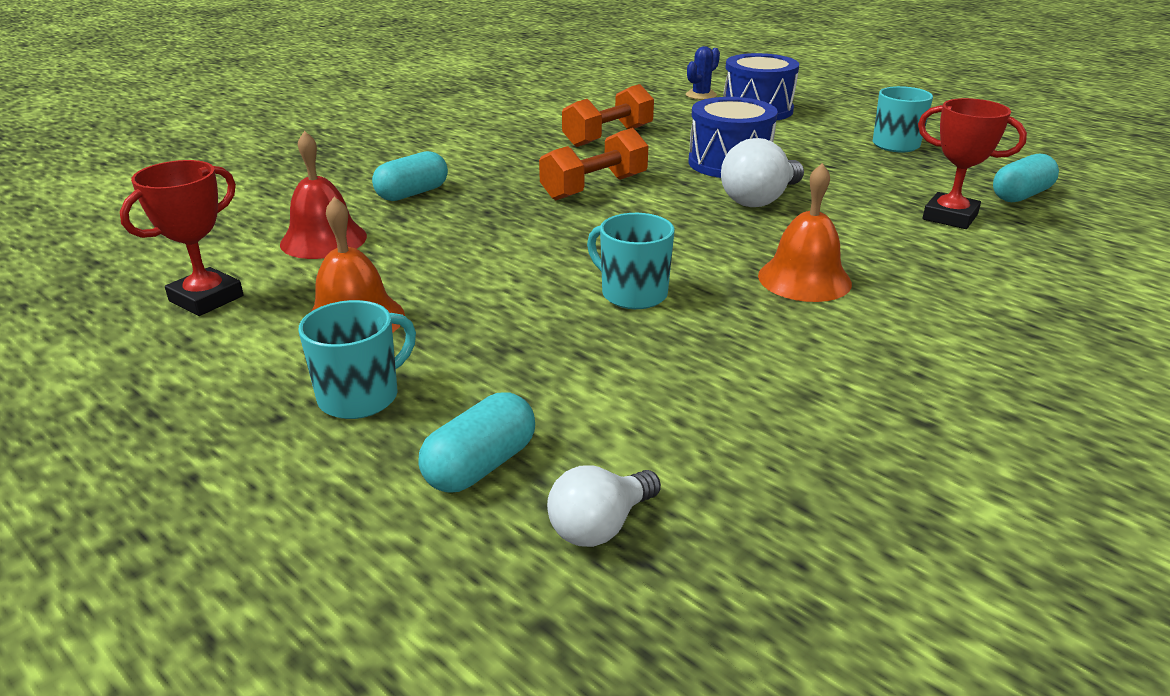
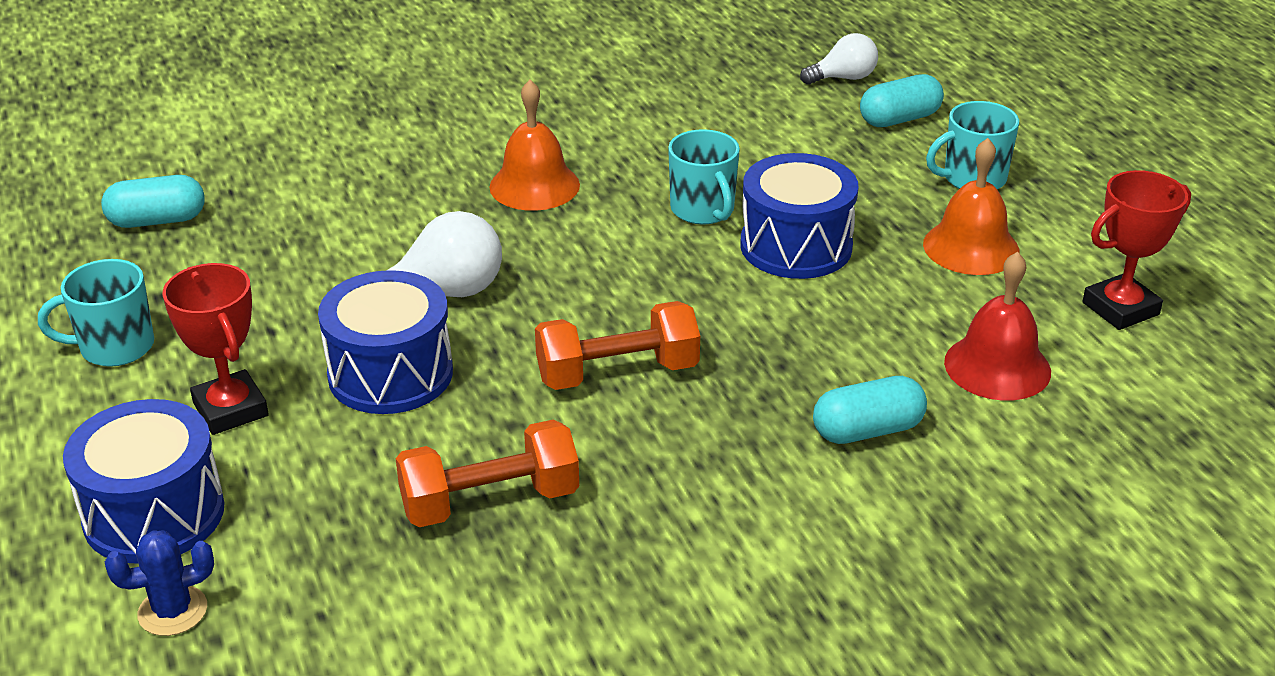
camera: 155 degrees left, 5 degrees up
red trophy [918,98,1027,229] -> red trophy moved to [162,263,269,435]
none -> blue drum [740,153,859,279]

